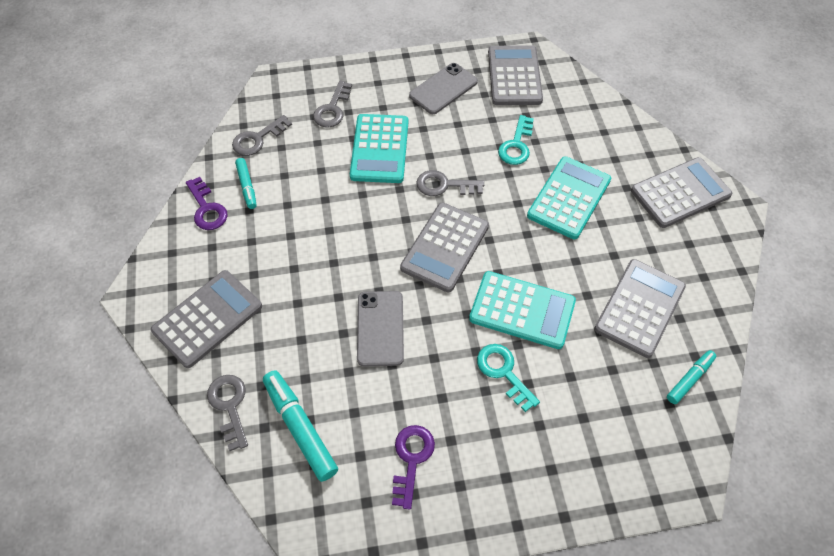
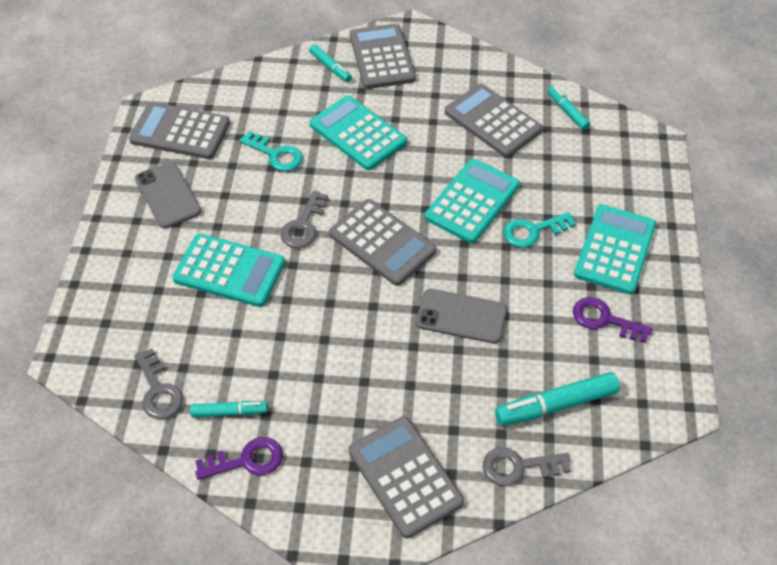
camera: 75 degrees left, 5 degrees down
grey key [313,81,352,128] -> none
none -> turquoise marker [309,44,352,82]
none -> turquoise calculator [574,204,656,295]

